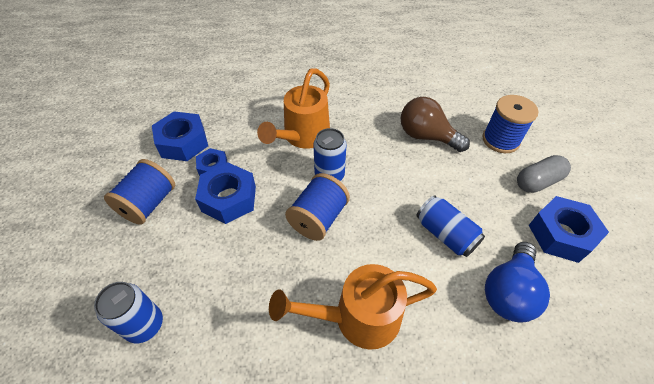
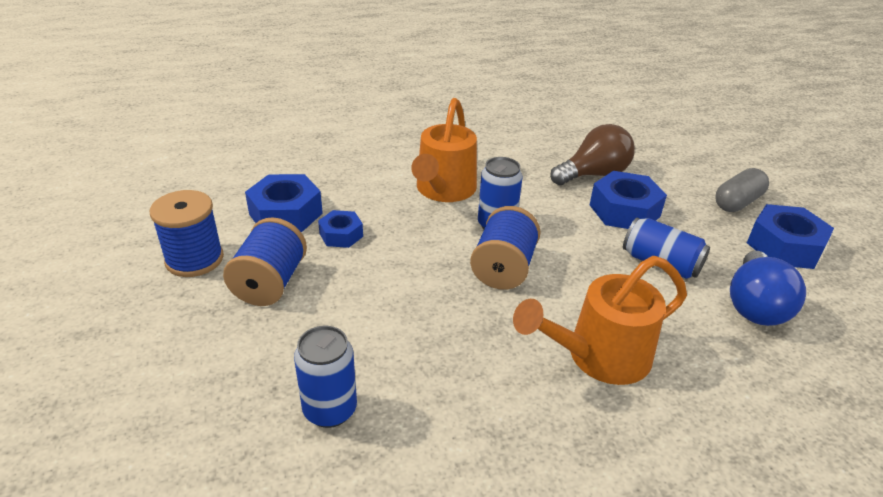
camera: 15 degrees left, 15 degrees down
blue nut [195,163,256,224] -> blue nut moved to [590,171,667,229]
brown light bulb [401,97,470,152] -> brown light bulb turned 135 degrees clockwise [550,124,635,185]
blue spool [482,95,539,153] -> blue spool moved to [150,190,224,277]

